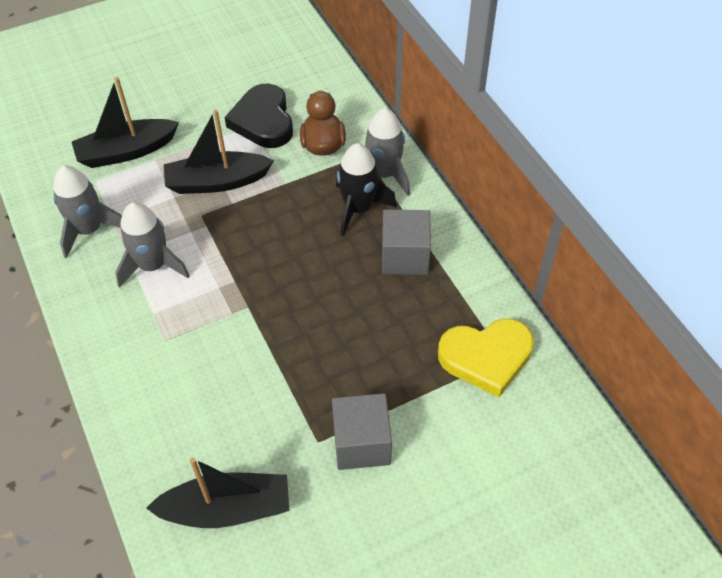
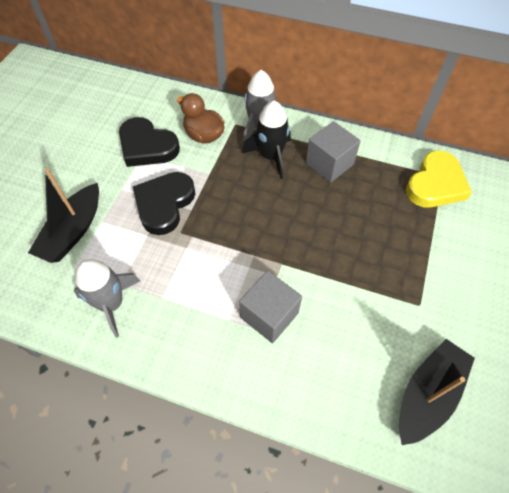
camera: 45 degrees left, 5 degrees up
grey rocket [115,202,190,288] -> none
black boat [164,110,274,194] -> black heart [133,172,196,235]
grey cube [332,393,392,470] -> grey cube moved to [239,270,302,343]

